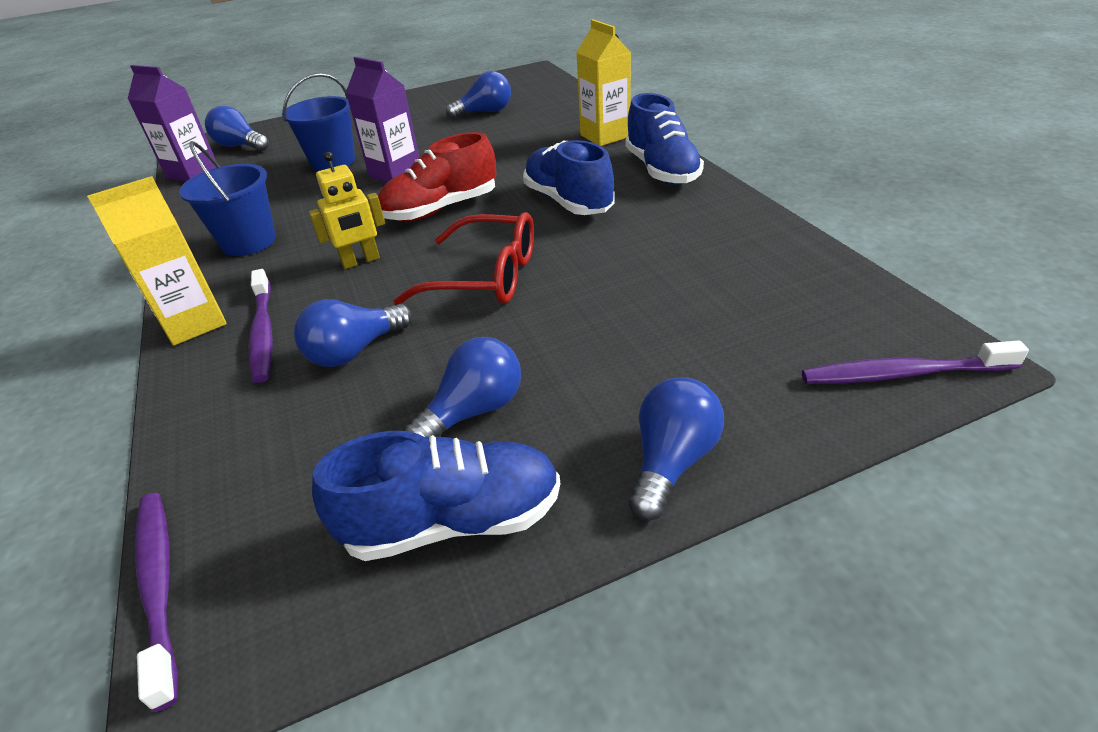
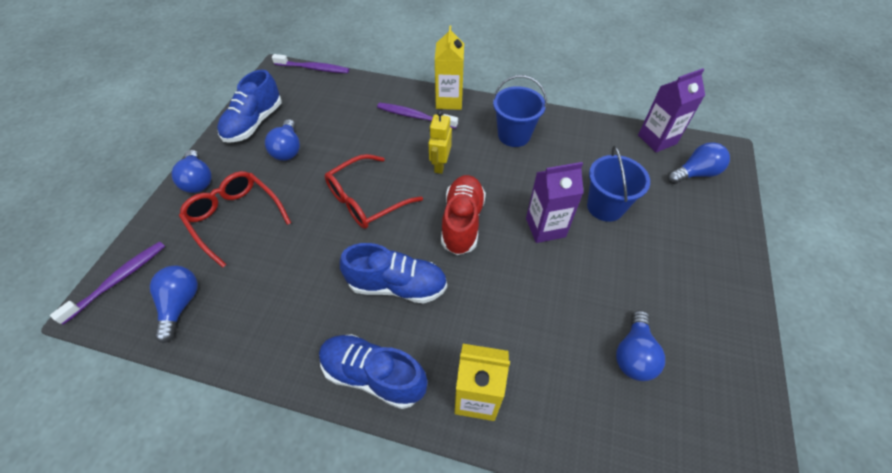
camera: 125 degrees right, 15 degrees up
blue light bulb [294,299,412,367] -> blue light bulb moved to [150,265,198,343]
none -> red glasses [179,171,291,268]

